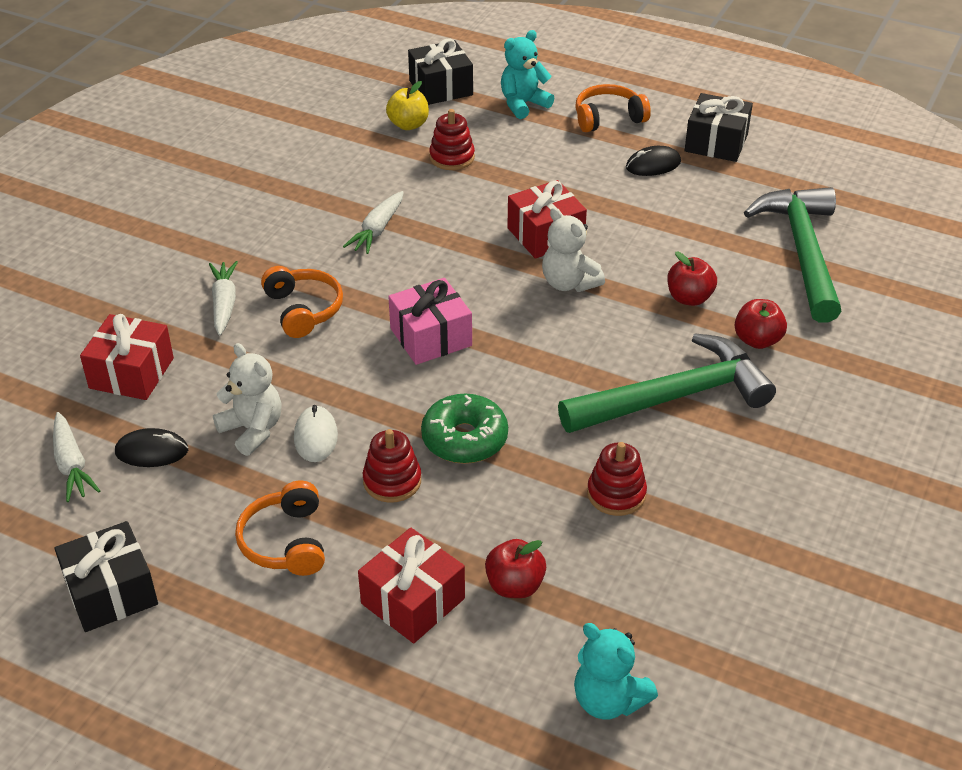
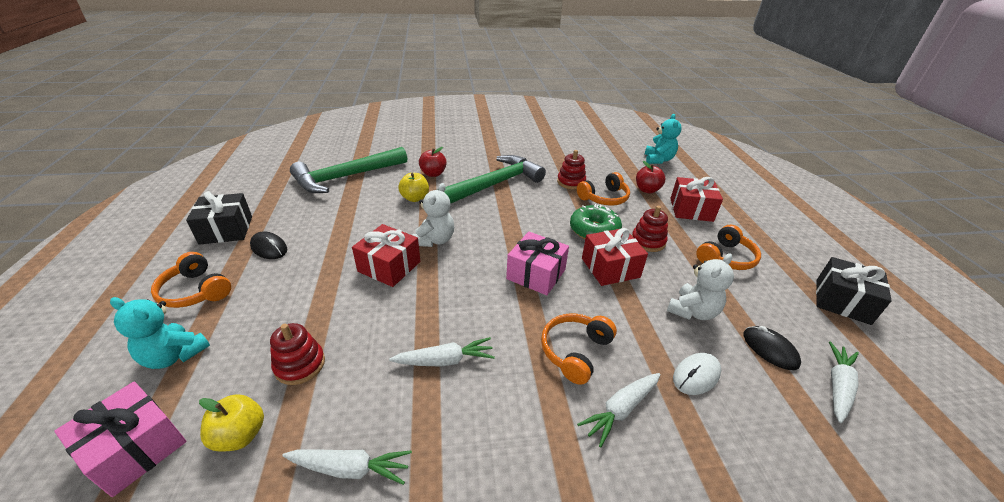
camera: 125 degrees left, 5 degrees down
red gift [80,314,174,400] -> red gift moved to [582,228,648,286]
white teddy bear [213,343,282,456] -> white teddy bear turned 150 degrees counterclockwise [667,253,734,320]
white mouse [294,405,338,462] -> white mouse moved to [673,353,721,395]
black gift [408,38,473,105] -> pink gift [54,381,187,497]
green hammer [558,333,776,433] -> green hammer turned 105 degrees clockwise [444,155,546,204]
red apple [667,252,717,306] -> yellow apple [398,173,429,202]
none -> white carrot [282,449,412,485]
none -> orange headphones [577,172,630,206]

